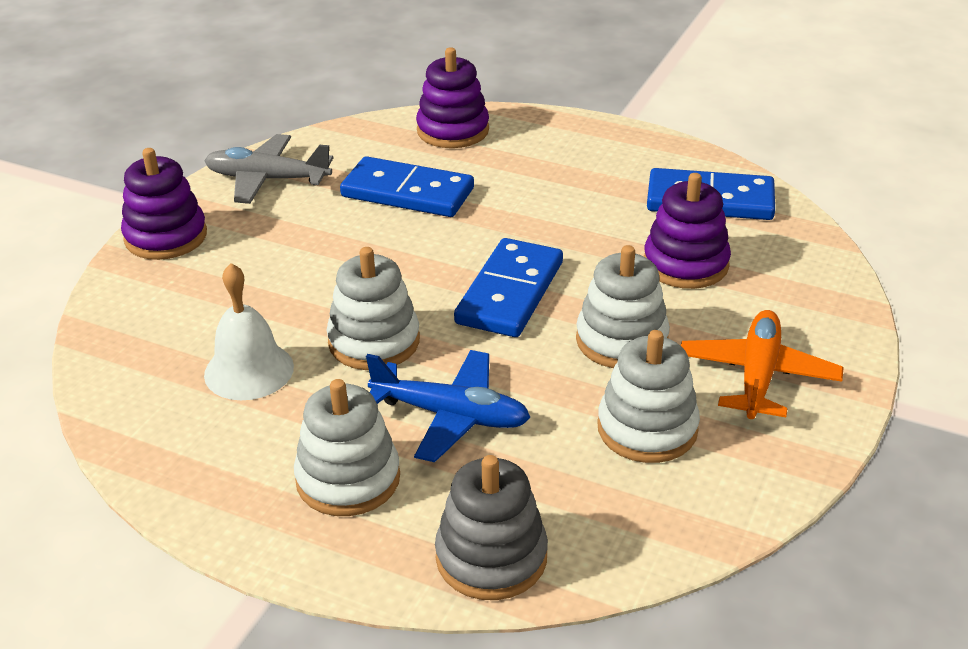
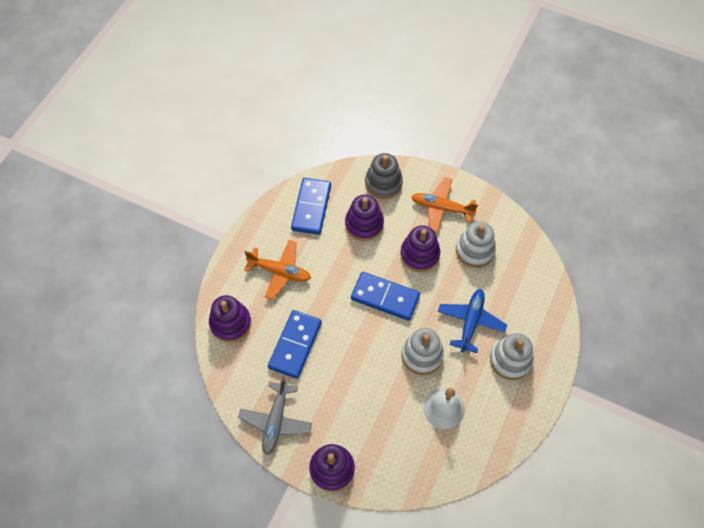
camera: 90 degrees left, 25 degrees up
grey stacking toy [435,455,548,600] -> grey stacking toy moved to [365,153,403,199]
white stacking toy [576,245,670,368] -> purple stacking toy [400,225,440,272]
none -> orange plane [244,240,311,300]

